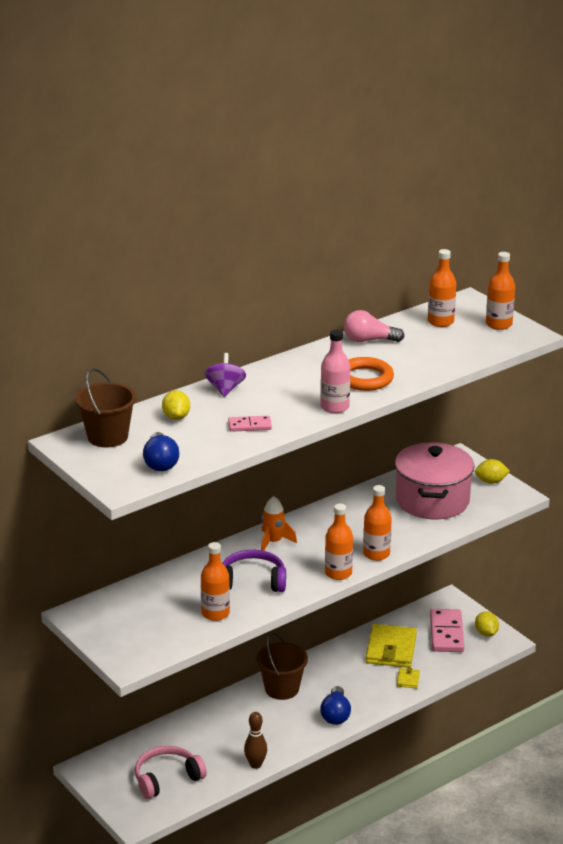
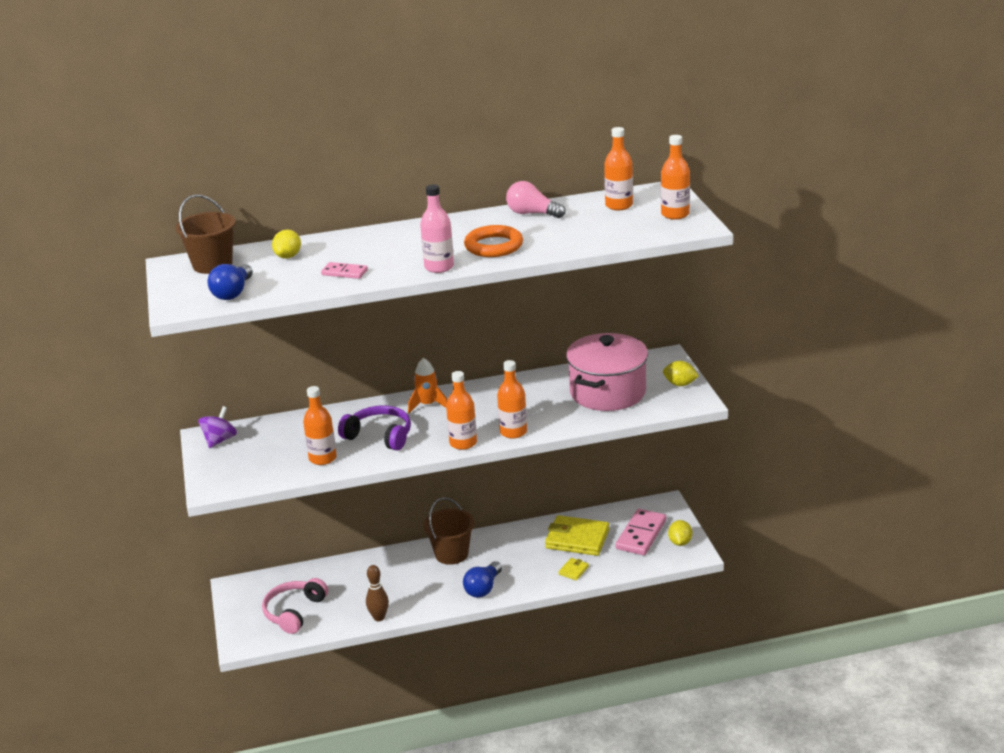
camera: 25 degrees right, 0 degrees up
pink headphones [135,746,207,799] -> pink headphones turned 60 degrees counterclockwise [262,578,328,634]
purple spinning top [204,353,246,397] -> purple spinning top moved to [198,406,237,448]
yellow wallet [366,624,417,668] -> yellow wallet turned 75 degrees clockwise [545,515,609,556]

